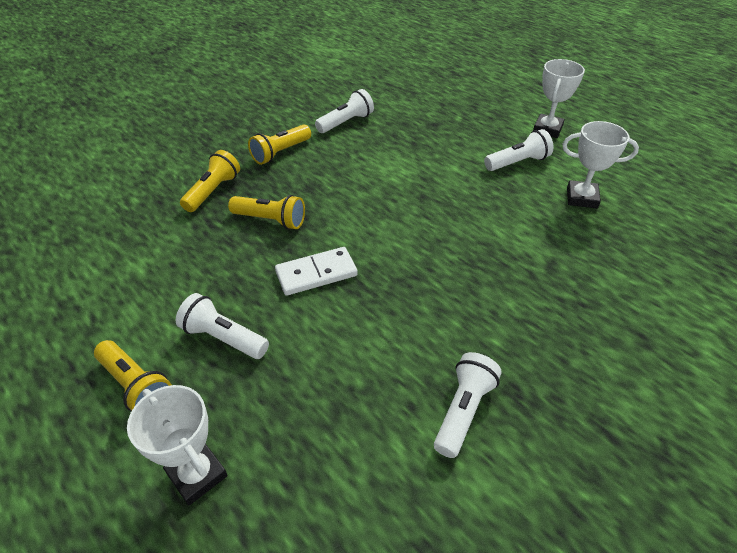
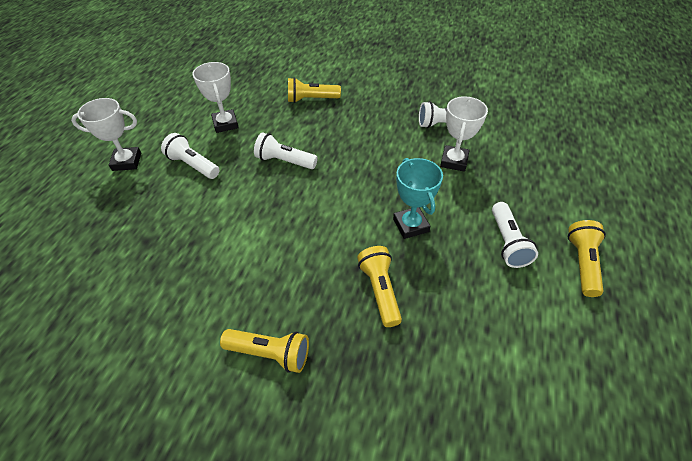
camera: 120 degrees left, 5 degrees up
white trophy [127,385,228,506] -> white trophy moved to [440,96,488,172]
yellow flashlight [180,150,240,212] -> yellow flashlight moved to [288,77,341,103]
white domino [275,247,358,296] -> turquoise trophy [393,158,443,239]
white flashlight [315,89,374,133] -> white flashlight moved to [254,132,318,169]

